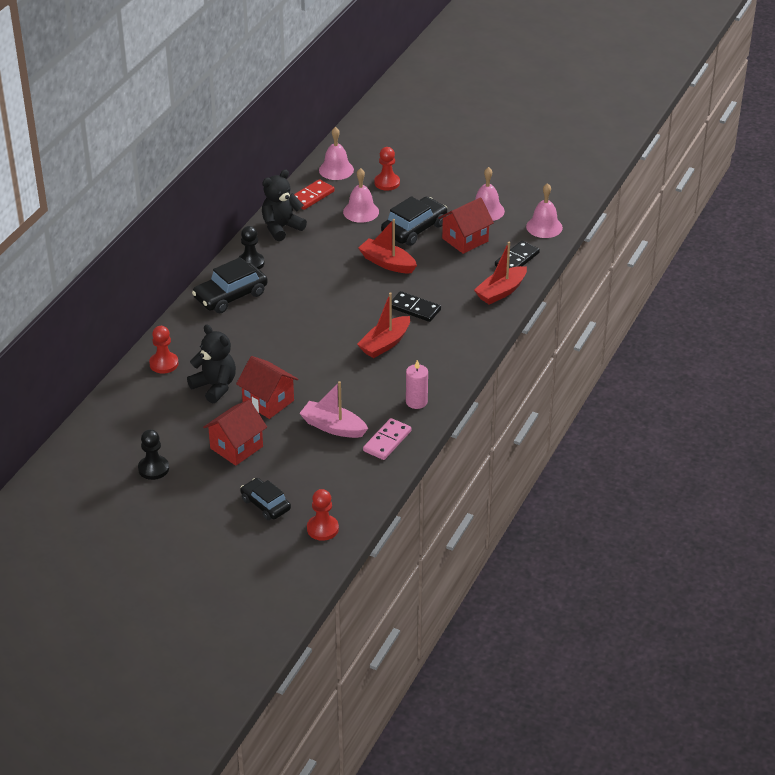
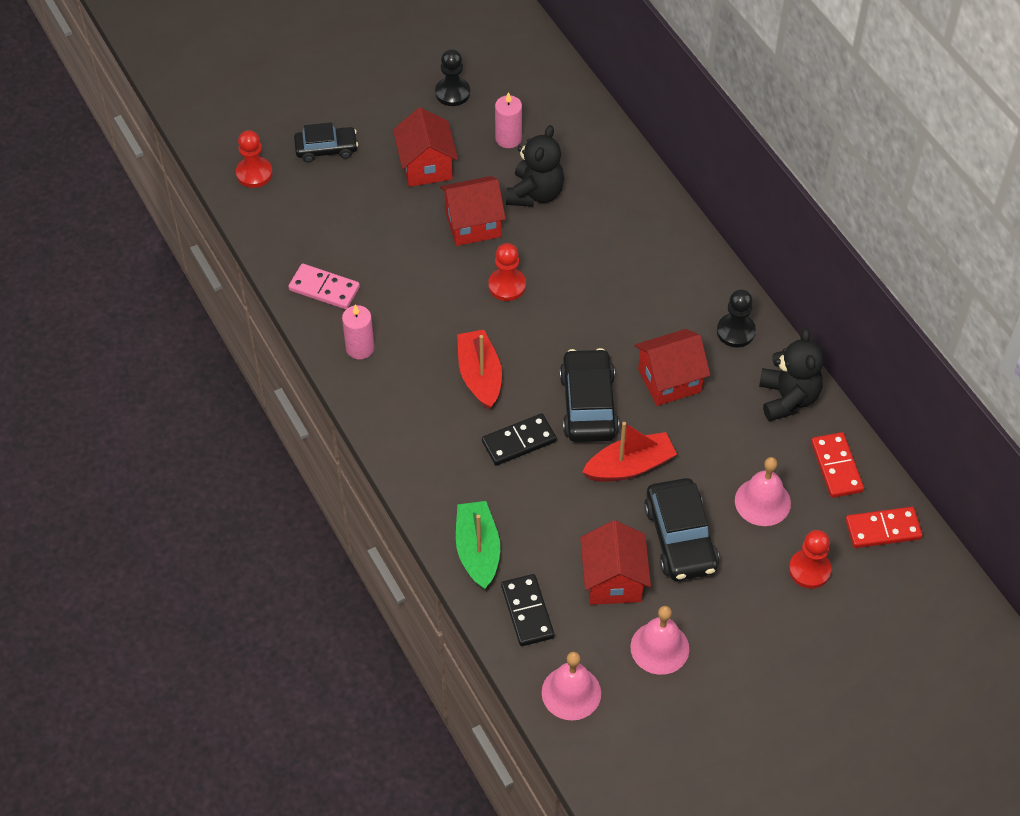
camera: 125 degrees right, 15 degrees up
red pawn [149,326,179,374] -> red pawn moved to [488,243,526,301]
black teddy bear [187,325,236,403] -> black teddy bear turned 60 degrees counterclockwise [506,125,564,207]
black car [192,257,268,313] -> black car moved to [559,348,619,442]
pink boat [299,381,368,438] -> none
pink bell [319,127,354,180] -> red domino [845,507,923,548]
pink domino [363,418,412,460] -> pink domino turned 45 degrees counterclockwise [288,264,360,309]
red boat [474,242,527,305] -> green boat [456,501,500,589]
none -> pink candle [495,92,522,148]
none -> red house [635,329,710,406]

